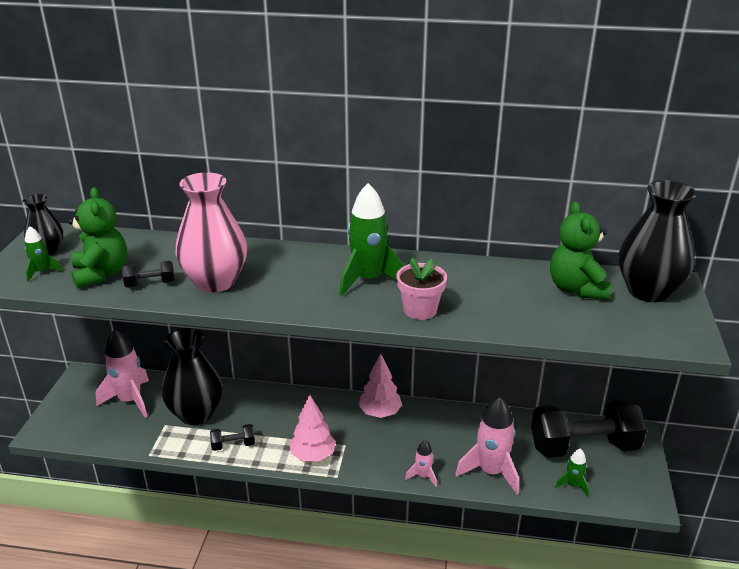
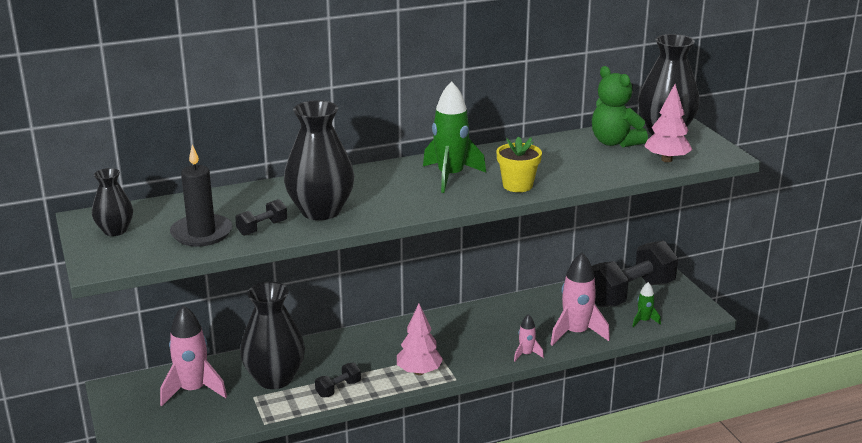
camera: 30 degrees left, 5 degrees down
green rocket [25,226,62,282] -> none
green teddy bear [68,187,127,289] -> black candle [170,145,233,246]
pink vase [175,172,247,293] -> black vase [284,100,355,220]
pink tree [358,354,402,418] -> pink tree moved to [644,84,693,162]
pink flower pot [396,257,447,320] -> yellow flower pot [496,136,542,192]

